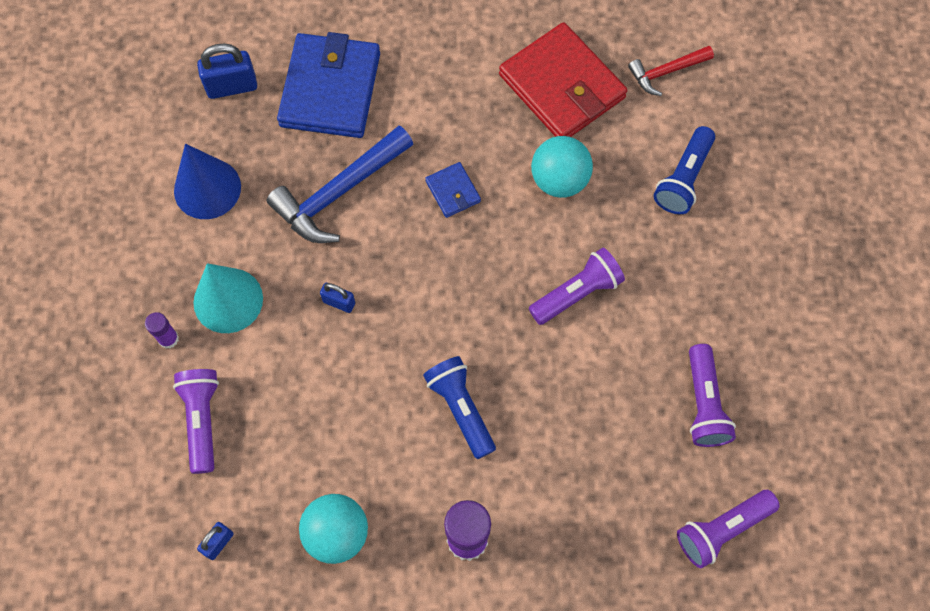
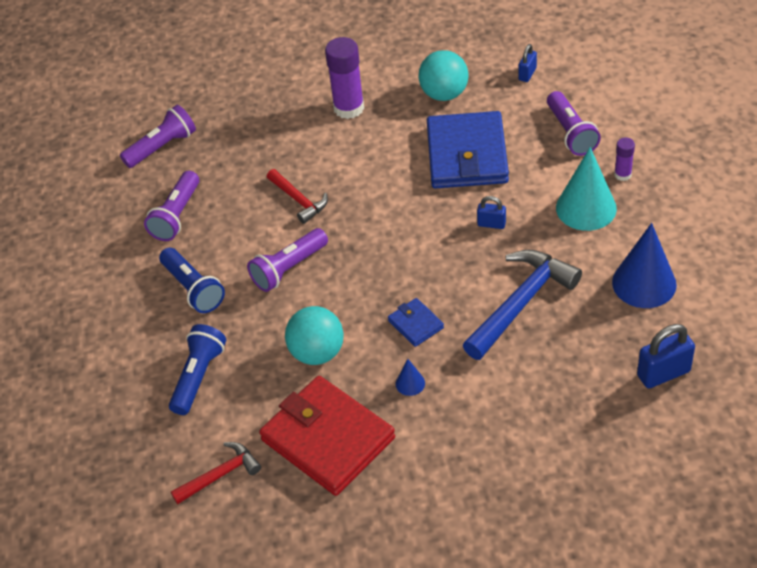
camera: 175 degrees right, 20 degrees down
blue wallet [277,32,380,138] -> blue wallet moved to [427,111,509,189]
blue flashlight [423,356,496,459] -> blue flashlight moved to [159,248,225,313]
purple flashlight [689,344,736,447] -> purple flashlight turned 150 degrees counterclockwise [144,171,199,241]
none -> red hammer [267,169,328,224]
none -> blue cone [396,359,425,396]

